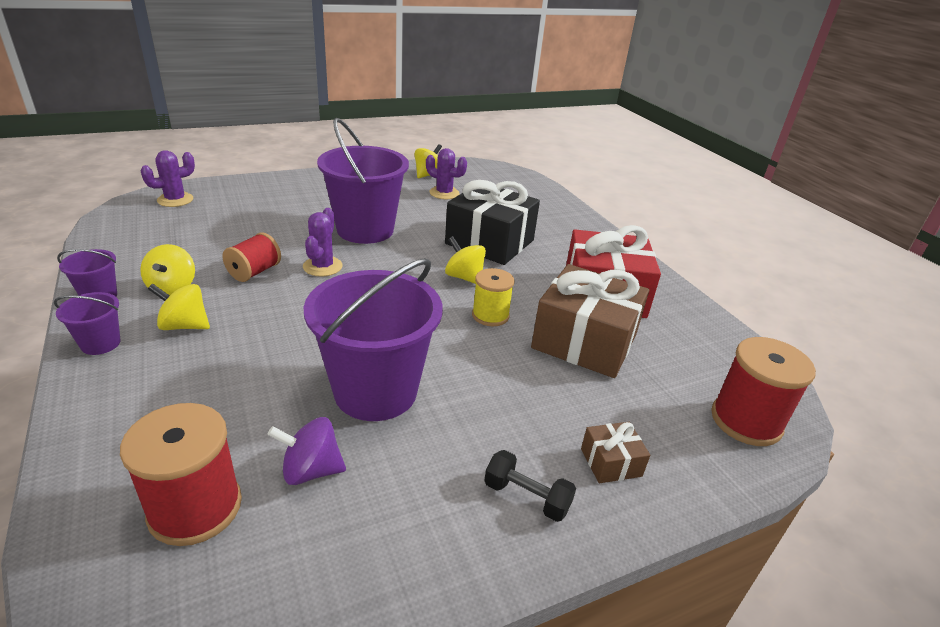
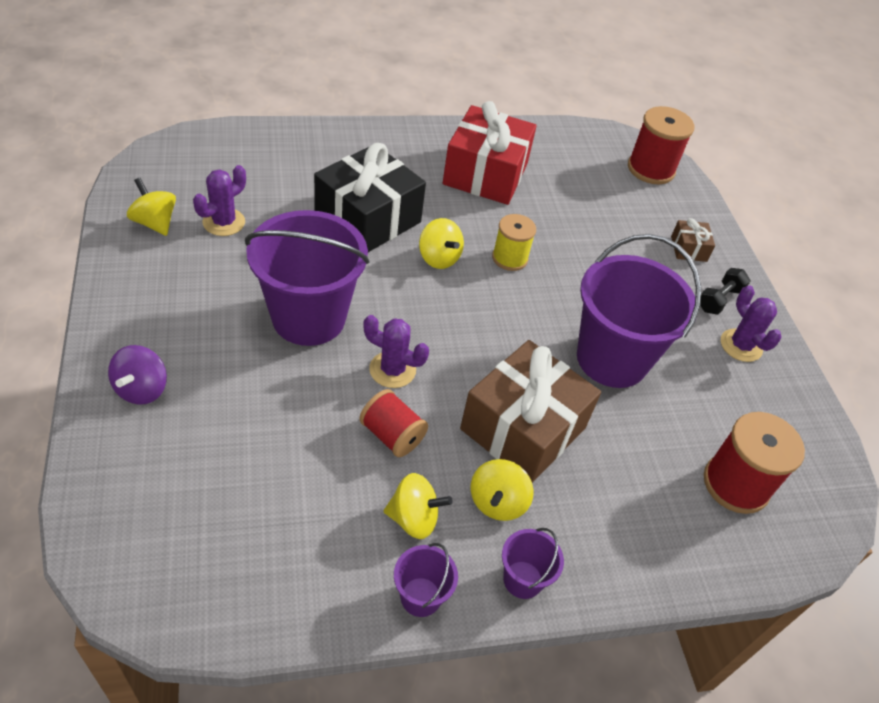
camera: 80 degrees left, 15 degrees up
purple cactus [141,150,195,207] -> purple cactus moved to [721,285,782,362]
purple spinning top [268,417,346,485] -> purple spinning top moved to [108,345,167,405]
yellow spinning top [445,236,486,284] -> yellow spinning top turned 90 degrees counterclockwise [419,218,464,269]
brown gift [531,264,649,378] -> brown gift moved to [460,340,601,483]

